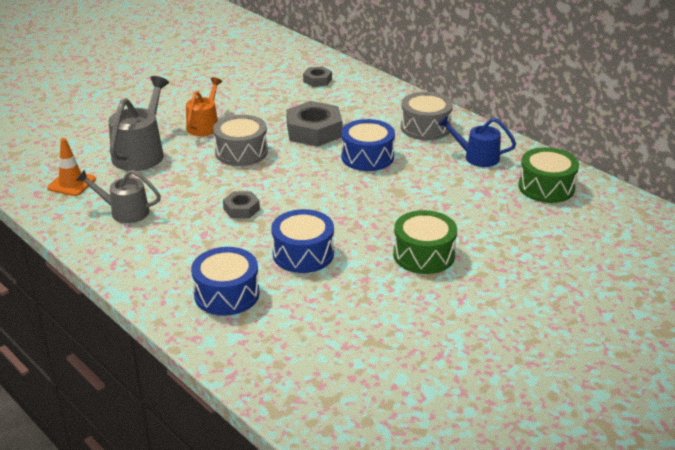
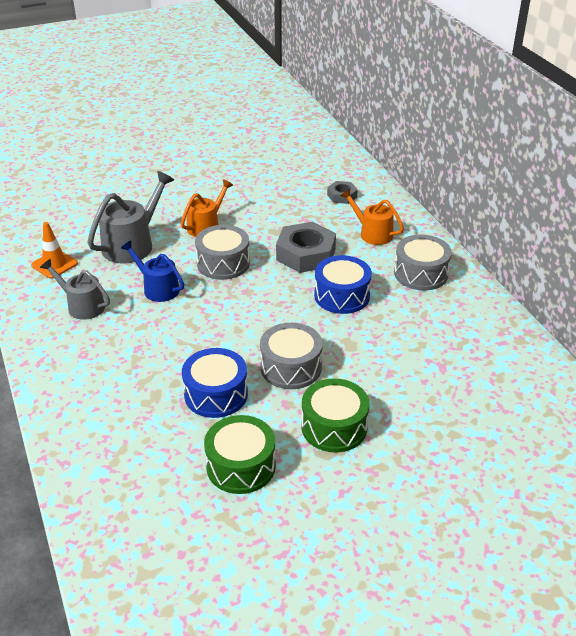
camera: 20 degrees right, 5 degrees up
blue drum [191,247,260,316] -> none
grey nut [223,191,260,219] -> none
blue watering can [438,116,516,167] -> blue watering can moved to [121,240,184,302]
green drum [518,147,579,203] -> green drum moved to [204,415,276,494]
none -> grey drum [260,323,323,389]
none -> orange watering can [340,189,404,245]

